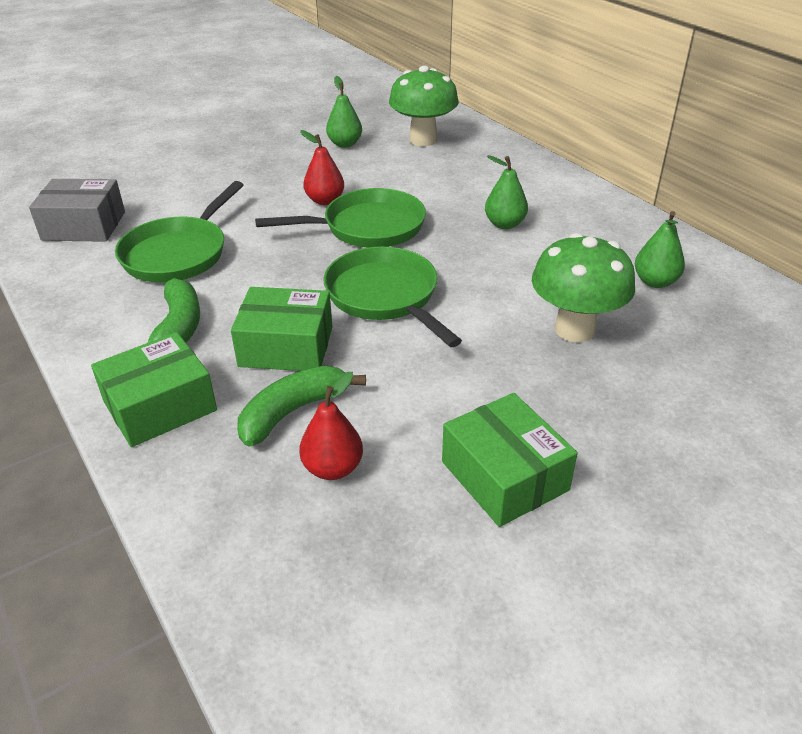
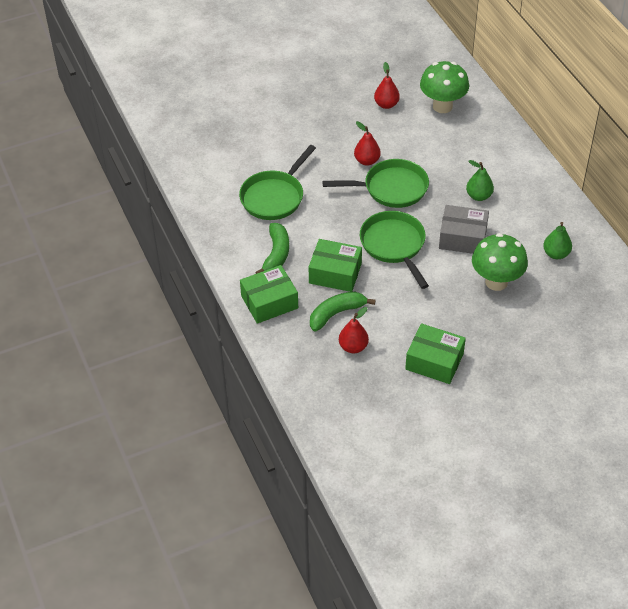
camera: 10 degrees right, 10 degrees up
grey box [29,179,125,242] -> grey box moved to [439,205,489,254]
green pear [326,76,362,148] -> red pear [374,62,400,109]
green box [442,393,578,527] -> green box turned 45 degrees counterclockwise [405,323,466,384]

